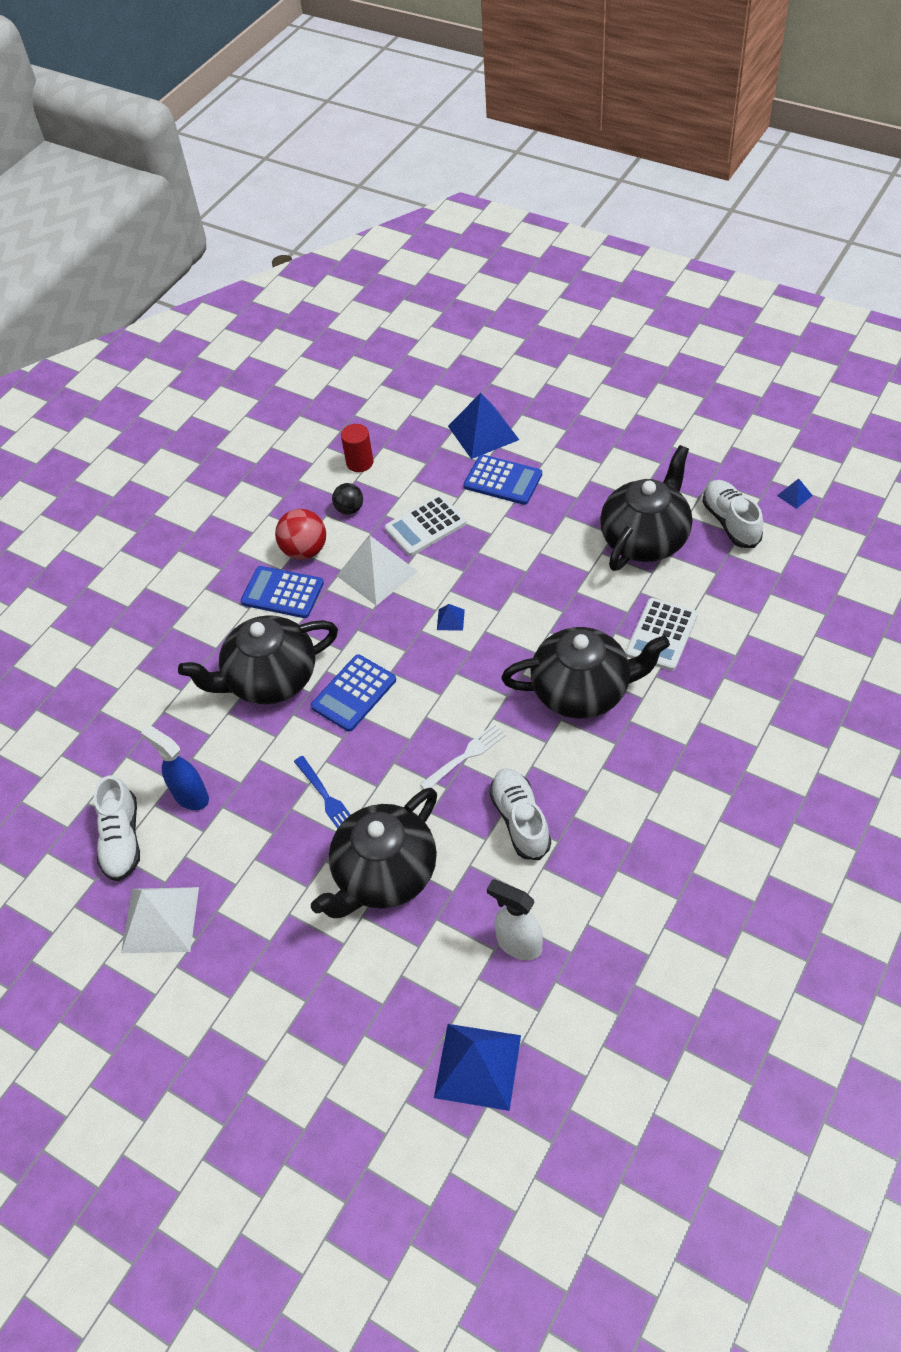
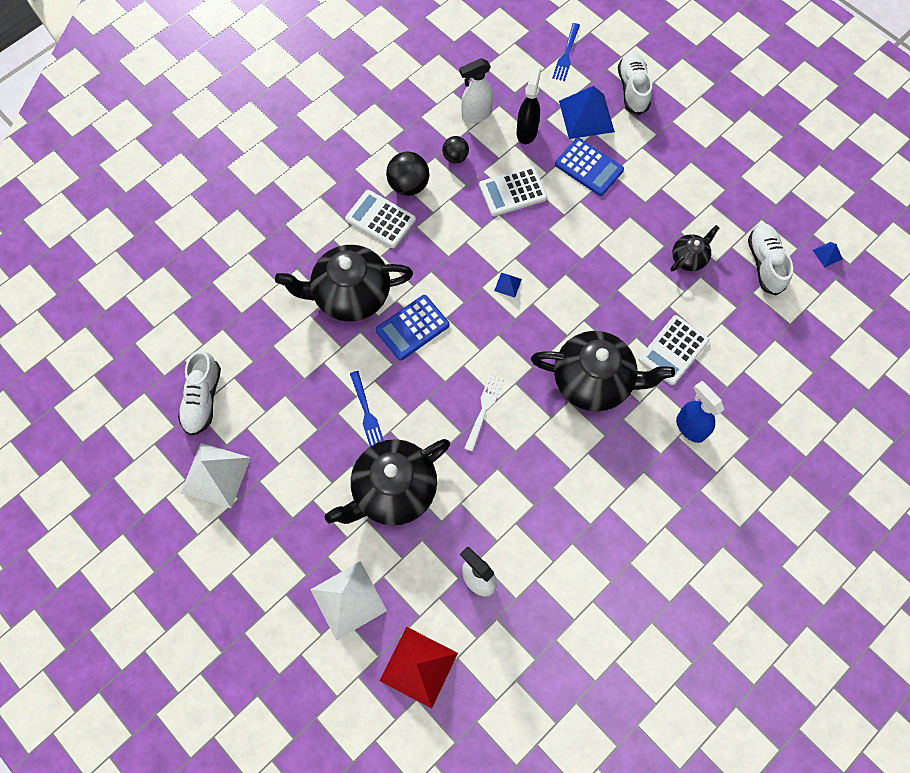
camera: 10 degrees right, 15 degrees up
blue spray bottle [141,726,209,810] -> blue spray bottle moved to [676,381,724,443]
blue calculator [241,566,324,618] -> white calculator [345,190,416,248]
red ball [275,509,326,560] -> black ball [386,152,429,196]
white pyramid [337,536,418,606] -> white pyramid moved to [310,561,387,641]
red cylinder [341,424,374,472] -> white spray bottle [459,58,493,123]
white fork [420,724,506,789] -> white fork turned 45 degrees counterclockwise [464,374,504,452]
blue pyramid [434,1024,521,1111] -> red pyramid [380,627,458,708]
white shoe [489,768,551,860] -> white shoe moved to [618,52,652,115]
black teapot [600,445,692,571] -> black teapot [671,225,719,271], size x0.49
none -> black spray bottle [517,66,541,144]
none -> blue fork [552,23,580,81]

